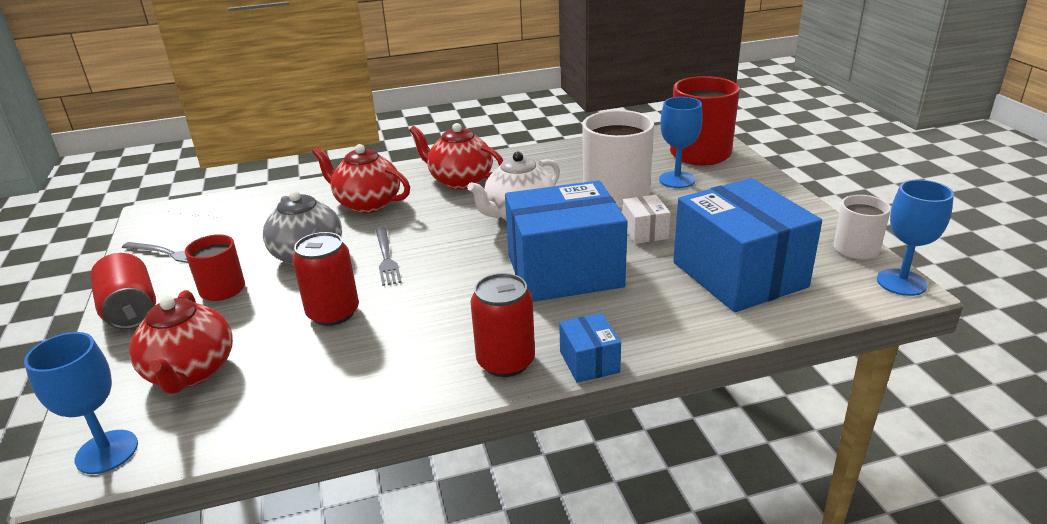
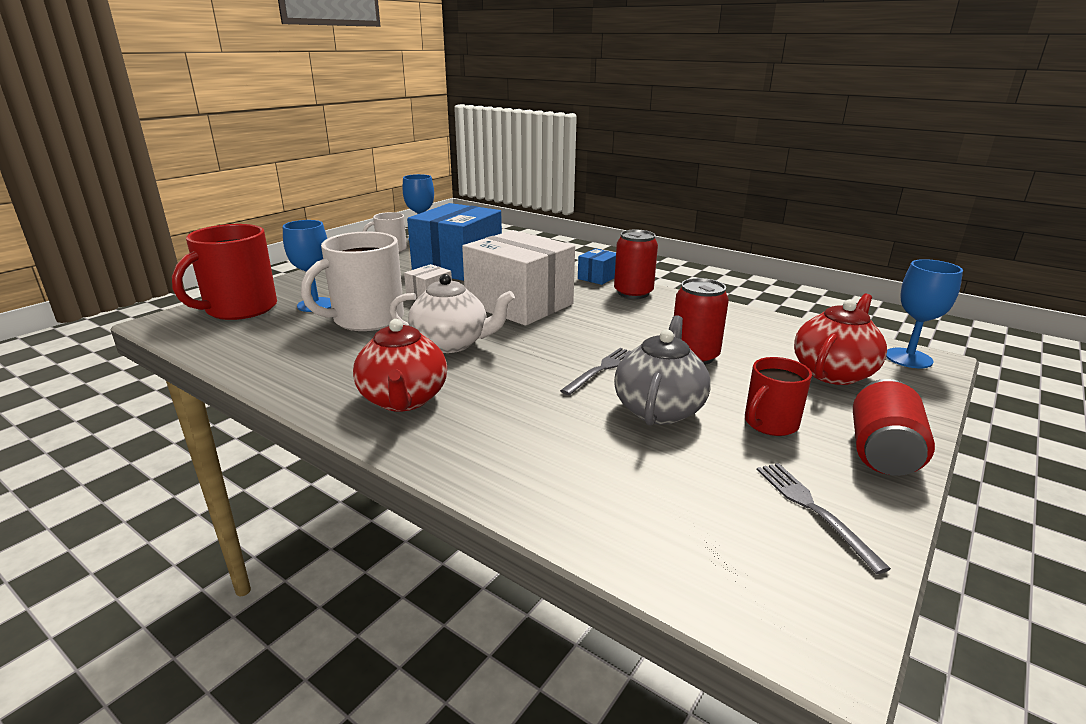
camera: 130 degrees left, 5 degrees down
red teapot [312,144,410,213] -> none
blue box [505,180,628,301] -> white box [462,230,575,326]

